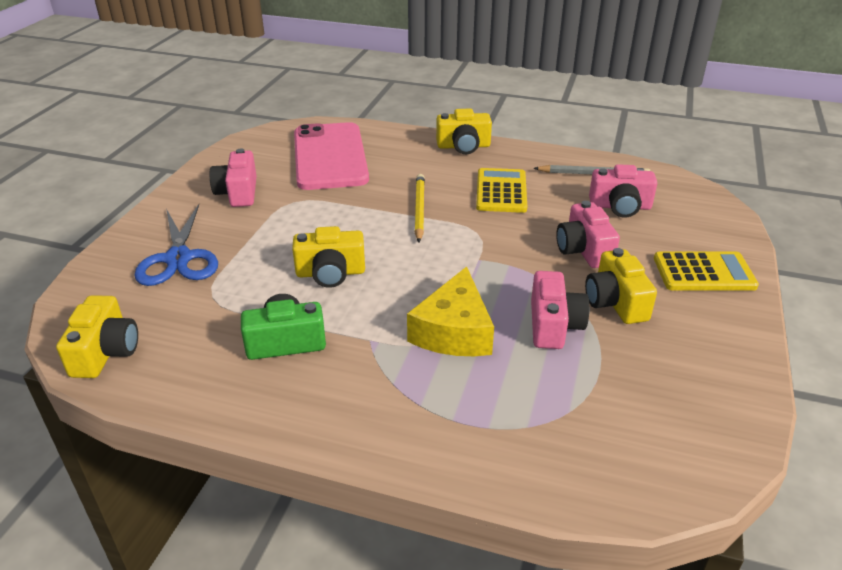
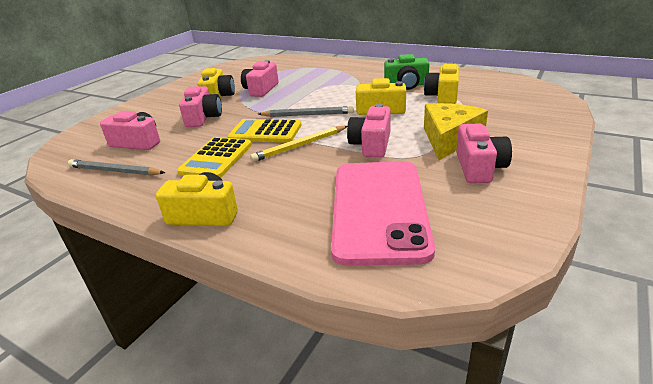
camera: 165 degrees left, 5 degrees down
yellow camera [56,295,138,378] -> yellow camera moved to [424,62,459,104]
blue scissors [135,204,218,286] -> none
yellow cheese [407,266,494,356] -> yellow cheese moved to [424,103,488,160]
yellow pencil [415,174,425,243] -> yellow pencil turned 45 degrees clockwise [250,126,347,162]
yellow calculator [654,252,759,291] -> yellow calculator moved to [227,119,302,143]
none -> grey pencil [258,106,354,117]
none -> pink camera [347,104,391,157]

